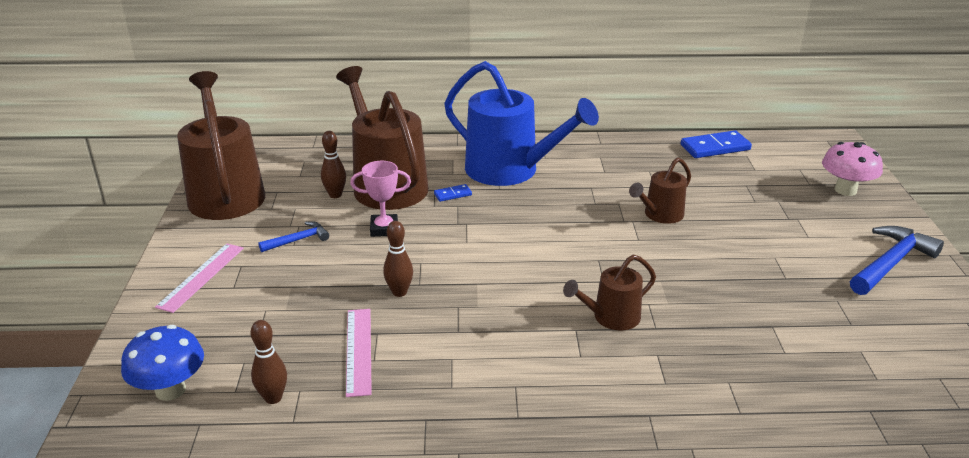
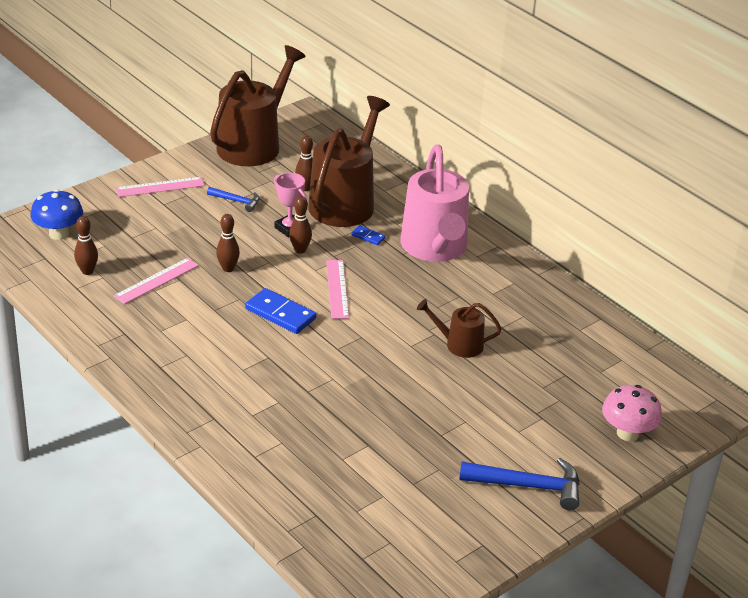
camera: 50 degrees right, 5 degrees up
blue watering can [444,61,599,186] -> pink watering can [400,145,469,262]
brown watering can [563,255,656,331] -> none
blue domino [681,130,752,158] -> blue domino moved to [245,288,316,334]
none -> brown bowling pin [289,196,312,254]
none -> pink ruler [326,260,349,319]

